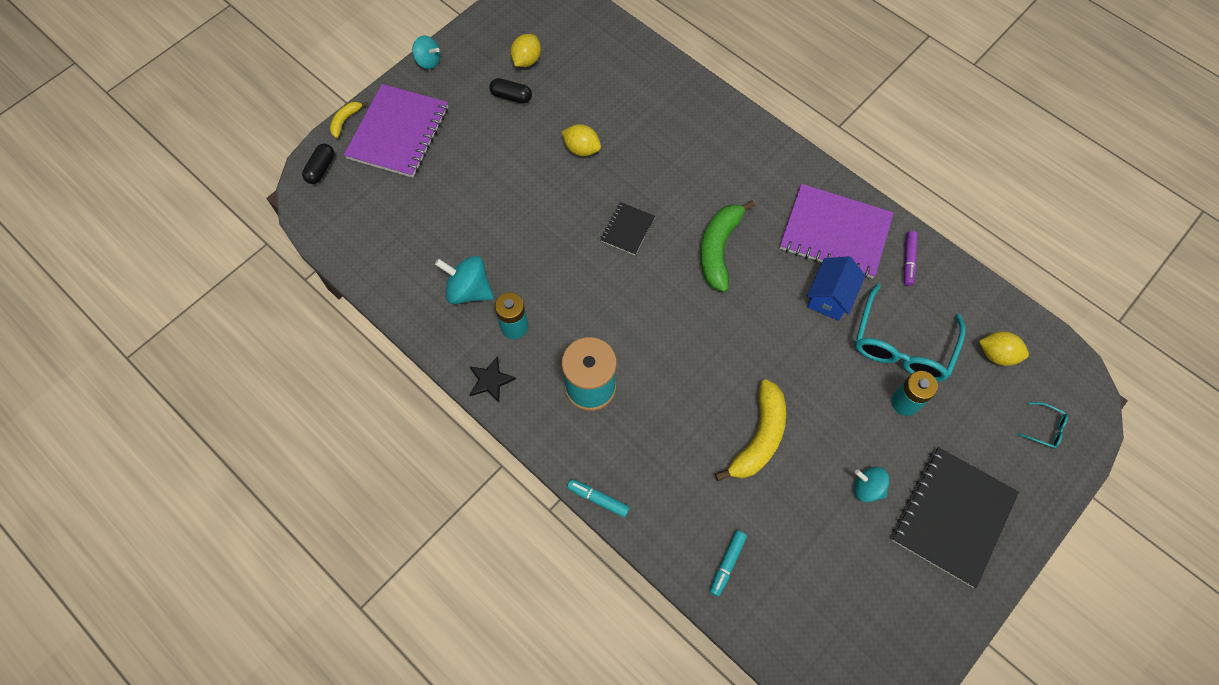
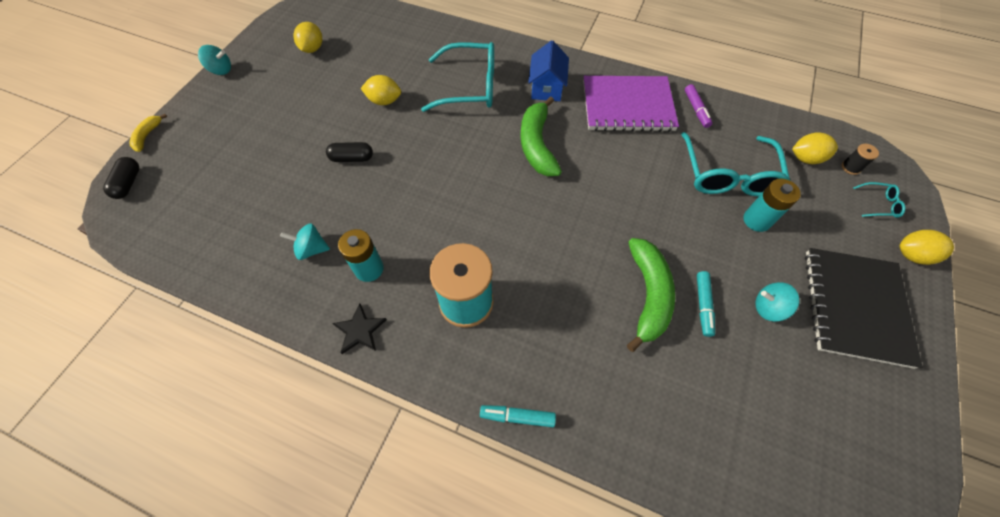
camera: 20 degrees left, 5 degrees down
purple notebook [344,84,448,178] -> none
turquoise spinning top [435,256,494,304] -> turquoise spinning top [280,223,330,260], size x0.66
black capsule [489,78,532,104] -> black capsule moved to [326,142,373,162]
black notebook [600,202,655,255] -> none
turquoise marker [710,530,747,597] -> turquoise marker moved to [697,271,715,337]
yellow banana [715,379,786,481] -> green banana [627,238,675,352]
blue house [807,256,866,321] -> blue house moved to [528,40,569,101]
none -> turquoise glasses [421,42,494,112]
none -> black spool [842,144,879,175]
none -> yellow lemon [900,230,954,265]

